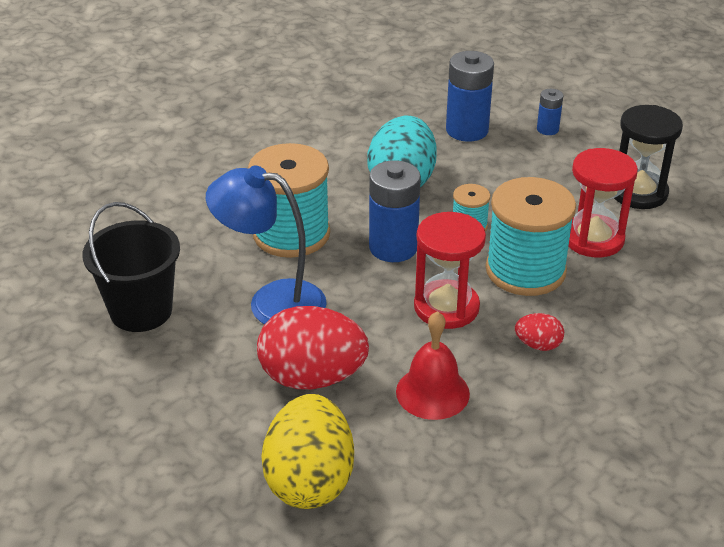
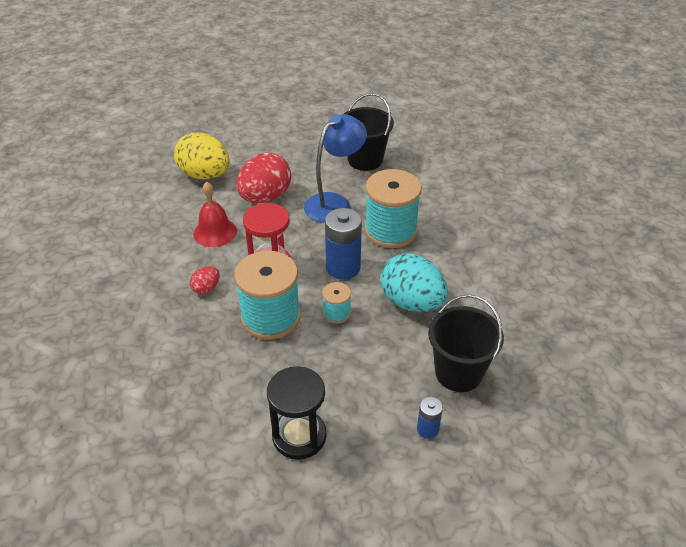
camera: 120 degrees right, 5 degrees up
blue battery [446,51,494,142] -> black bucket [428,294,504,392]
red hourglass [568,148,638,257] -> none

